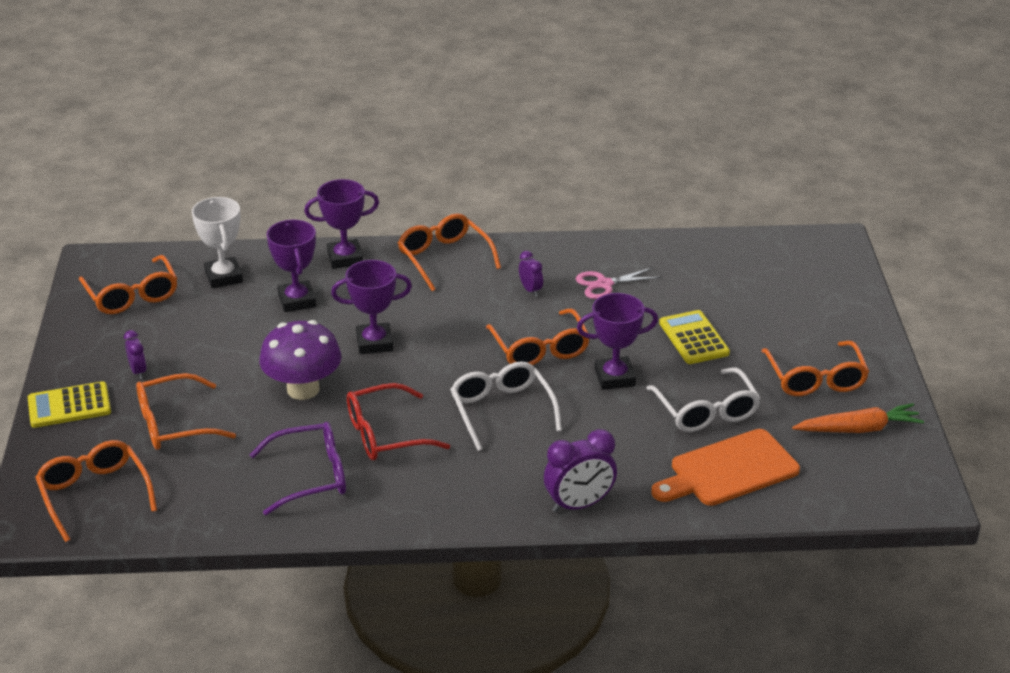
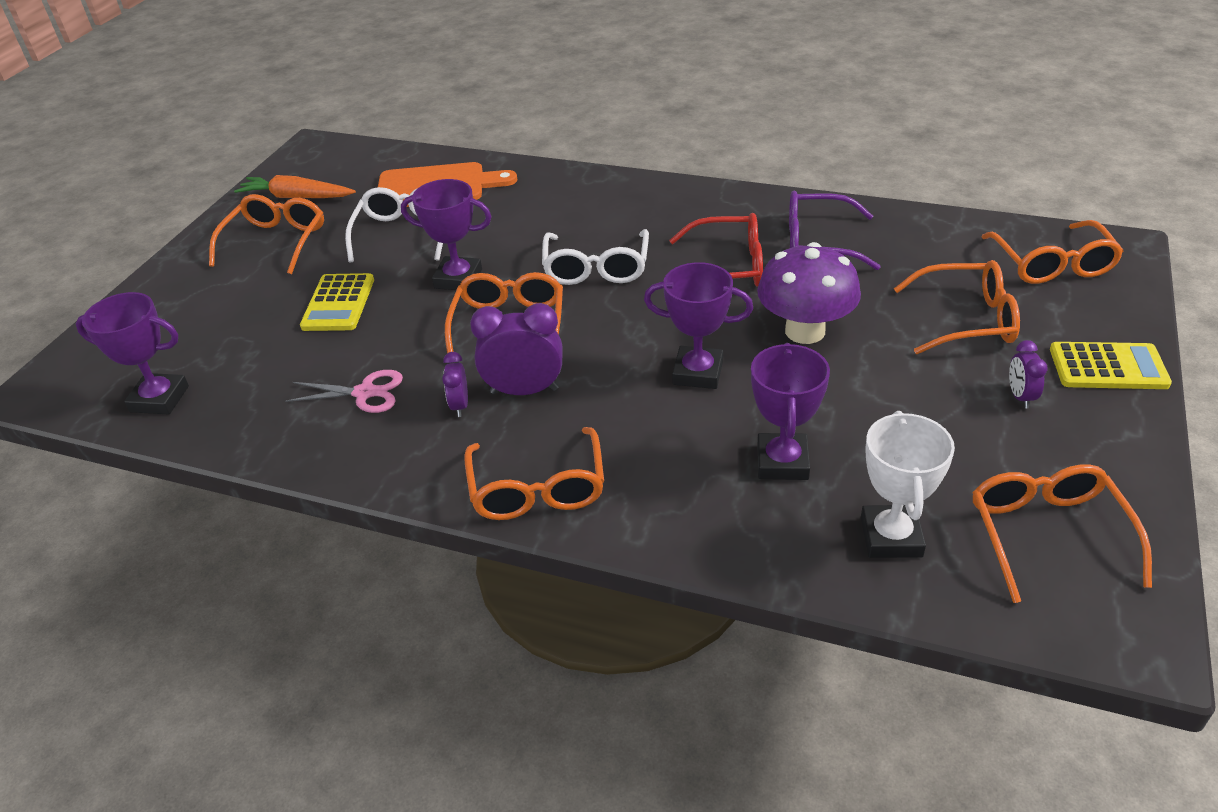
camera: 155 degrees left, 5 degrees up
purple trophy [304,179,379,269] -> purple trophy moved to [76,292,189,415]
purple clock [544,429,617,513] -> purple clock moved to [470,303,563,395]

